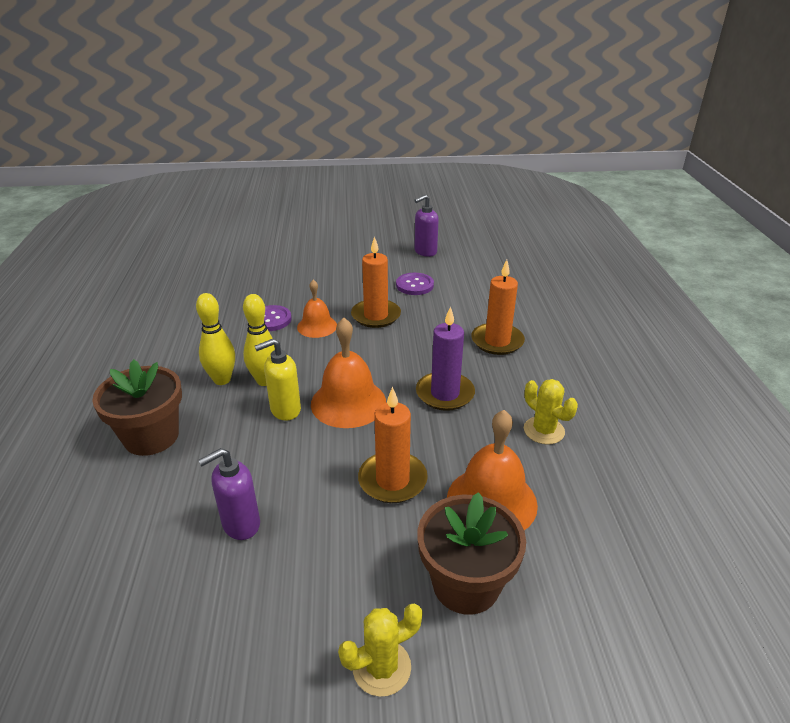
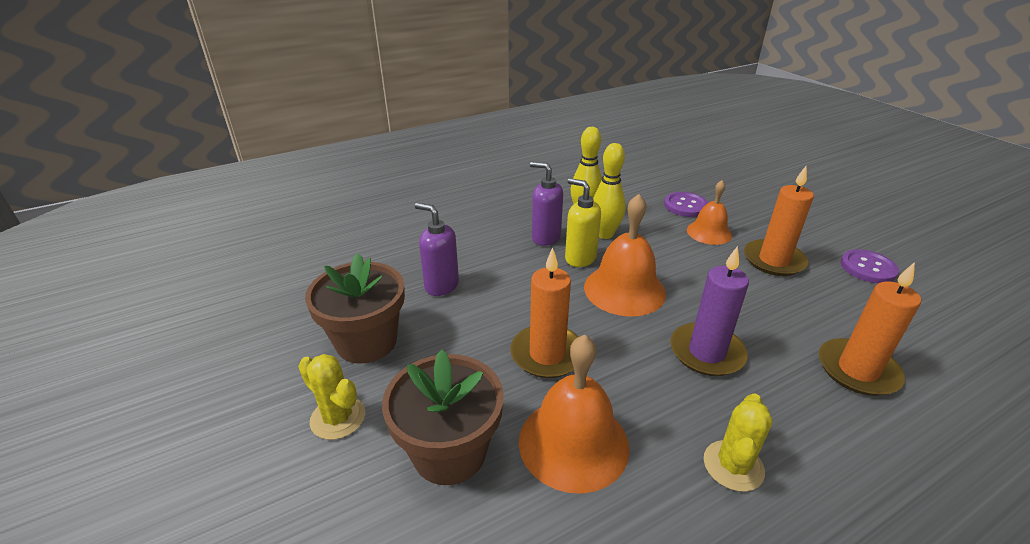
camera: 65 degrees right, 0 degrees up
brown flower pot [92,359,182,456] -> brown flower pot moved to [305,253,405,363]
purple soap dispenser [414,195,439,257] -> purple soap dispenser moved to [530,162,563,246]

